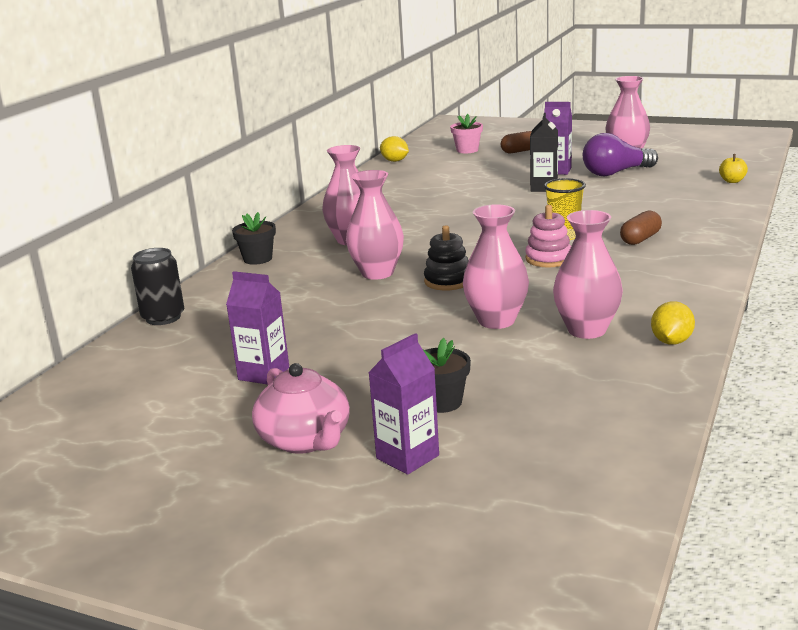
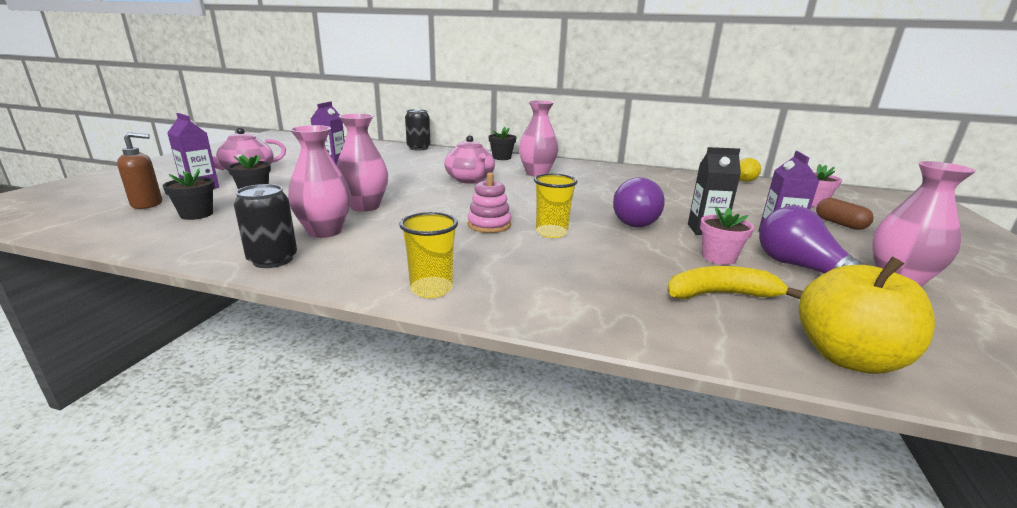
camera: 80 degrees right, 0 degrees up
pink vase [346,170,404,280] -> pink teapot [444,135,495,184]
black stacking toy [424,225,469,291] -> none
brown capsule [620,211,662,245] -> none
yellow lemon [651,301,695,345] -> black can [234,184,297,268]
yellow apple [719,154,748,183] -> yellow apple [799,257,935,374], size x2.18
none -> brown soap dispenser [117,132,162,209]
none -> black flower pot [163,169,215,220]
none -> yellow cup [399,212,458,298]
none -> purple light bulb [613,177,665,228]
none -> yellow banana [667,266,803,299]
none -> pink flower pot [700,207,754,265]

